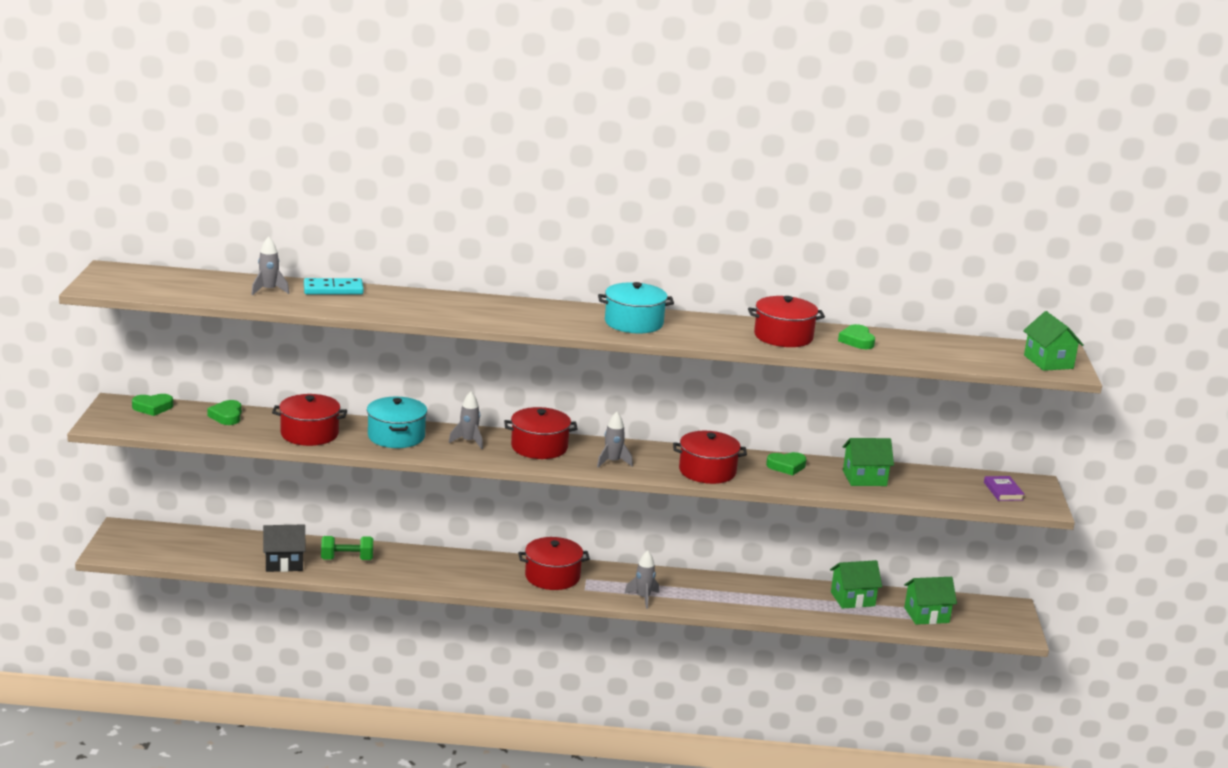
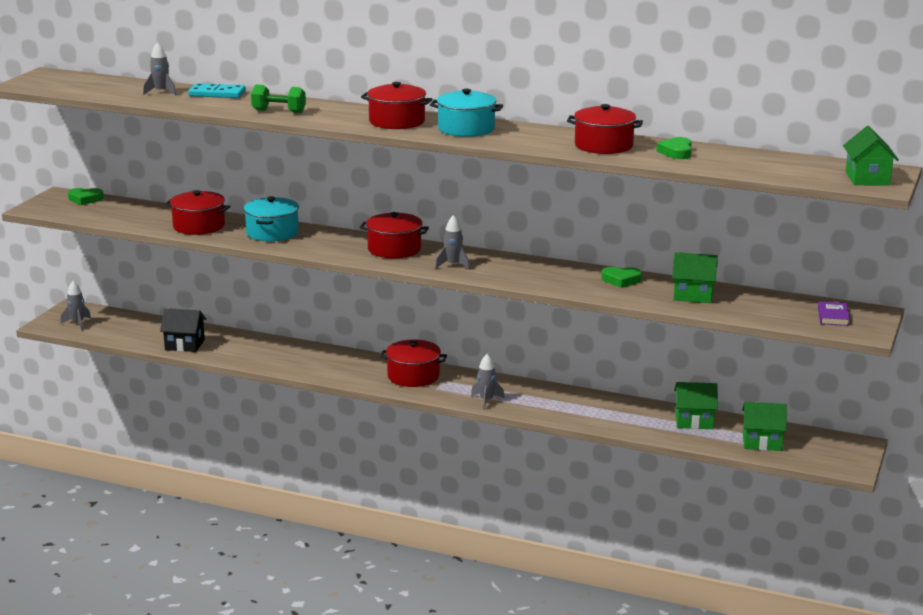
camera: 20 degrees right, 0 degrees up
green heart [207,400,242,425] -> none
green dumbbell [321,536,373,560] -> green dumbbell moved to [251,84,306,113]
grey rocket [449,392,483,449] -> grey rocket moved to [60,281,91,331]
red pot [673,431,747,484] -> red pot moved to [361,82,433,129]

